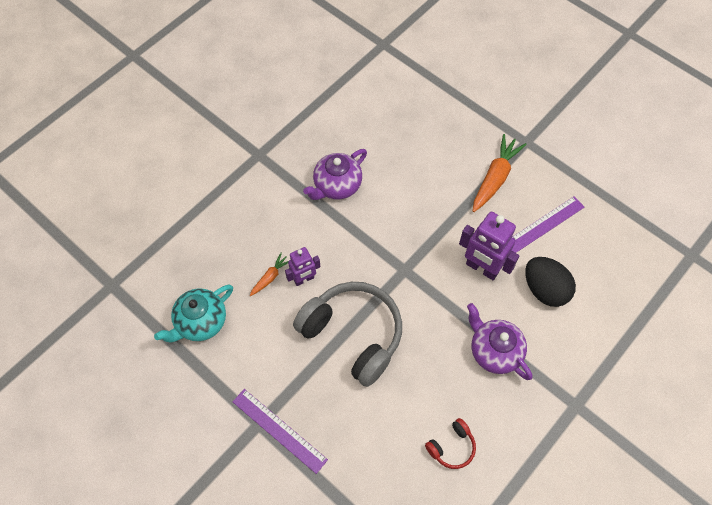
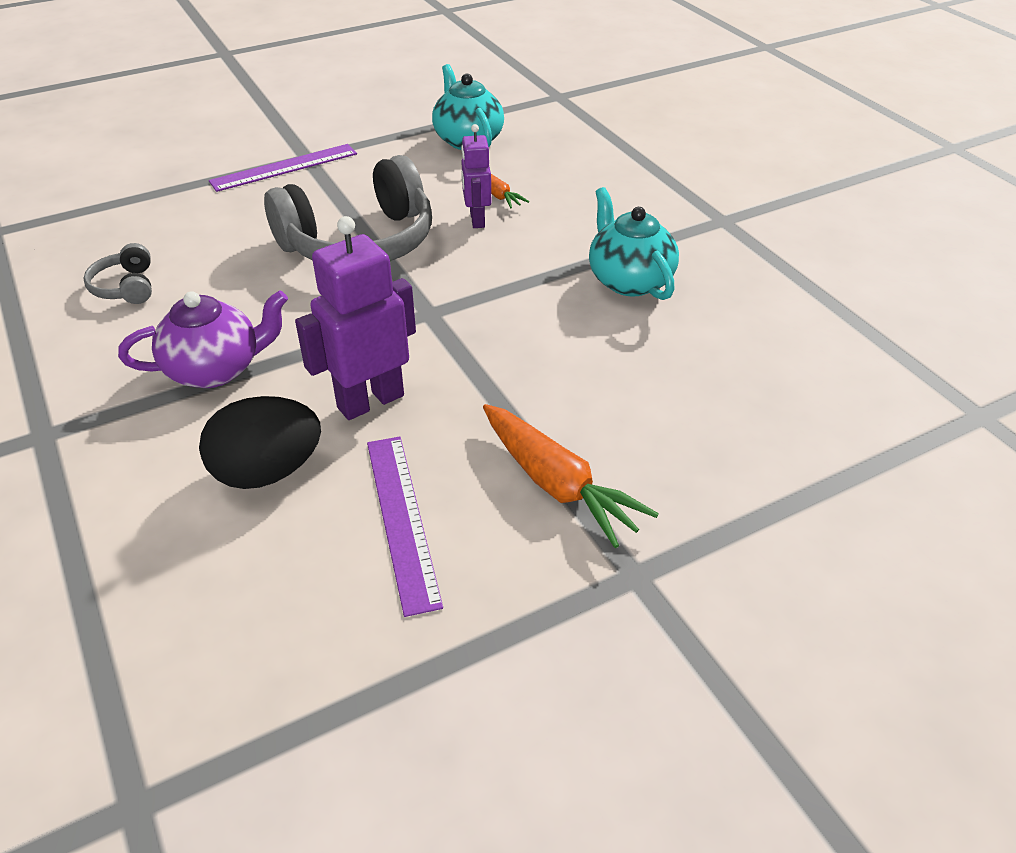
camera: 110 degrees right, 20 degrees down
purple teapot [303,149,367,200] -> turquoise teapot [589,187,679,300]
red headphones [425,418,476,469] -> grey headphones [84,243,152,304]

